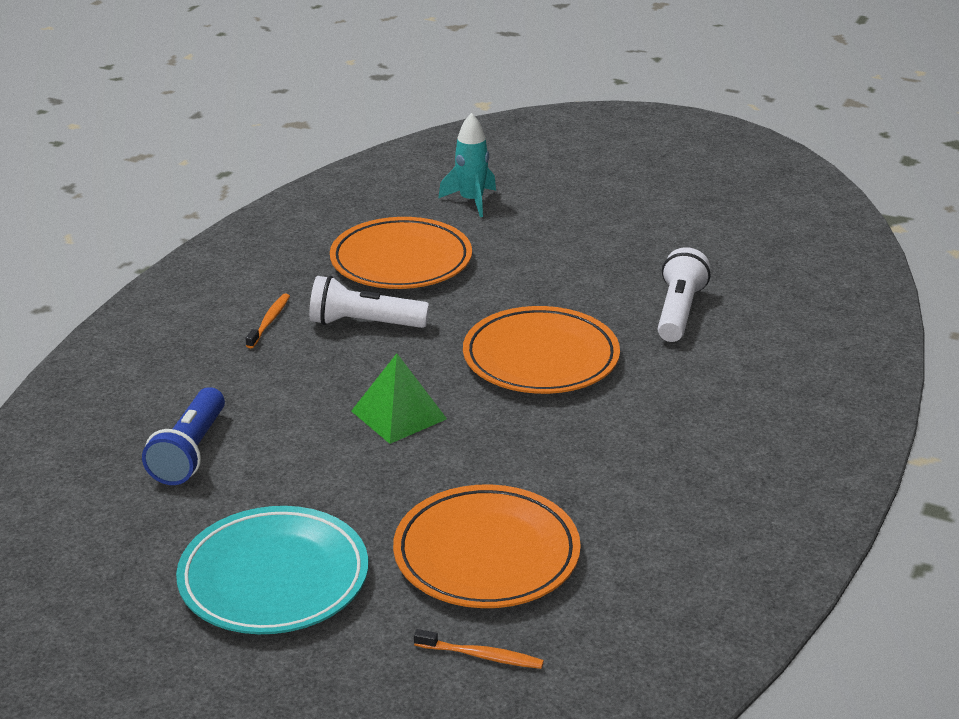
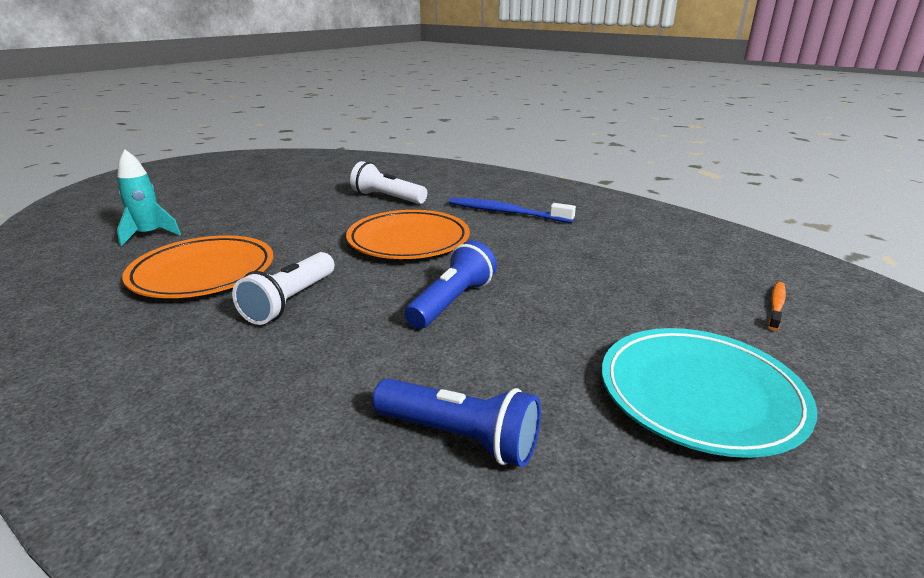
camera: 75 degrees left, 5 degrees down
orange toothbrush [246,294,290,348] -> none
green pyramid [351,353,447,444] -> blue flashlight [405,240,497,329]
orange plate [393,484,581,608] -> none
none -> blue toothbrush [449,198,576,223]

